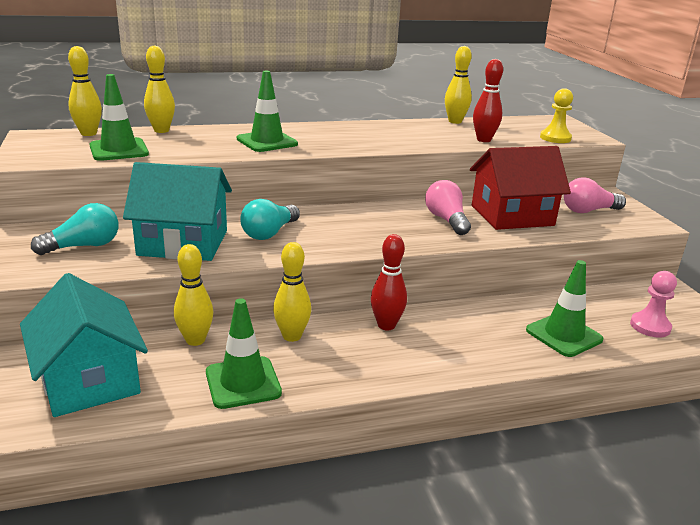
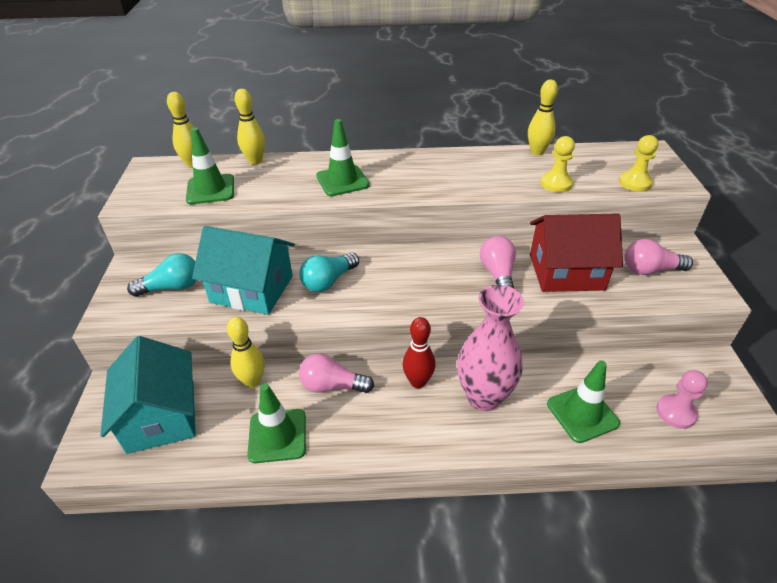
camera: 15 degrees right, 15 degrees up
yellow bowling pin [273,242,311,342] -> pink light bulb [299,353,374,393]
red bowling pin [473,59,503,142] -> yellow pawn [541,136,575,192]
none -> pink vase [457,285,524,411]

